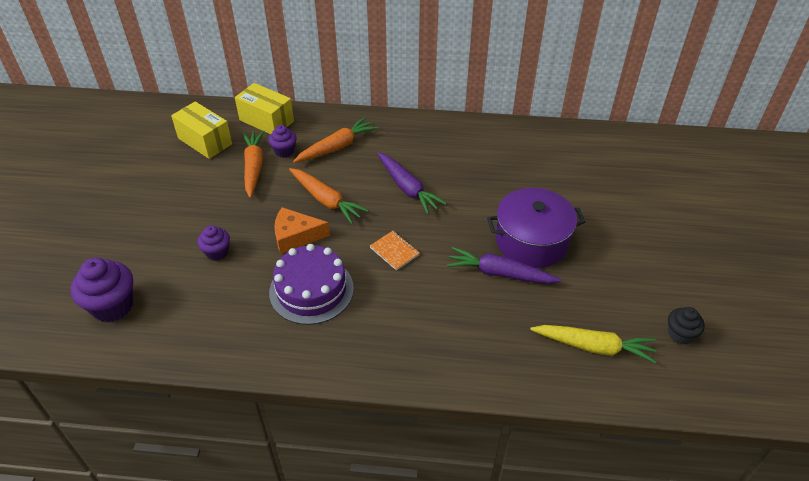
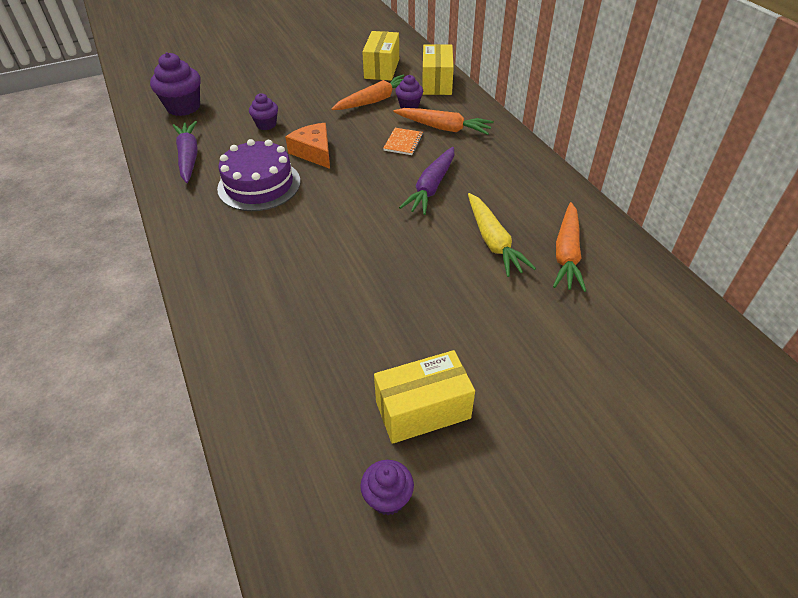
camera: 60 degrees right, 0 degrees up
orange carrot [289,168,369,224] -> orange carrot moved to [553,202,586,292]
orange notebook [370,231,420,271] -> orange notebook moved to [383,128,423,155]
purple carrot [446,247,561,284] -> purple carrot moved to [172,121,198,183]
purple pot [487,188,585,268] -> none
yellow carrot [530,325,656,363] -> yellow carrot moved to [468,193,536,277]
black cupcake [668,307,705,345] -> purple cupcake [360,460,414,515]
none -> yellow box [374,350,475,444]

